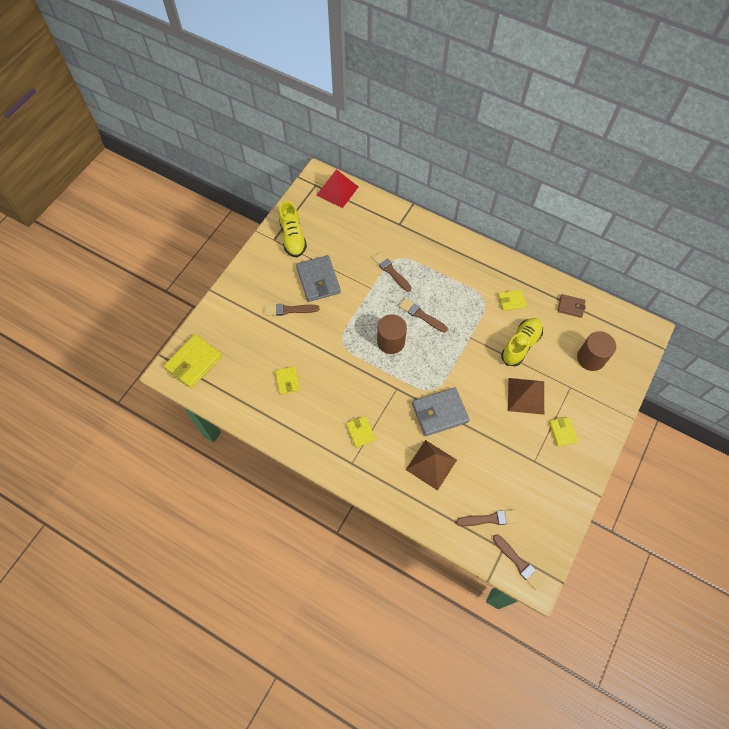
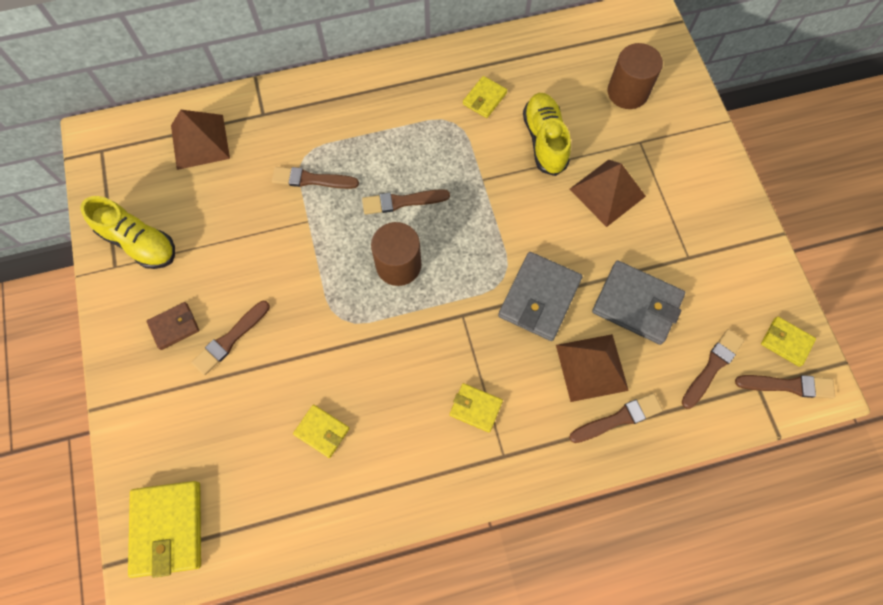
camera: 45 degrees left, 5 degrees up
grey wallet [296,255,341,302] -> grey wallet moved to [592,261,685,345]
red pyramid [317,169,358,208] -> none
yellow wallet [549,417,578,446] -> yellow wallet moved to [761,317,816,367]
brown wallet [558,294,586,318] -> brown wallet moved to [146,302,199,350]
none -> brown pyramid [171,110,230,170]
none -> brown brush [569,393,663,443]

